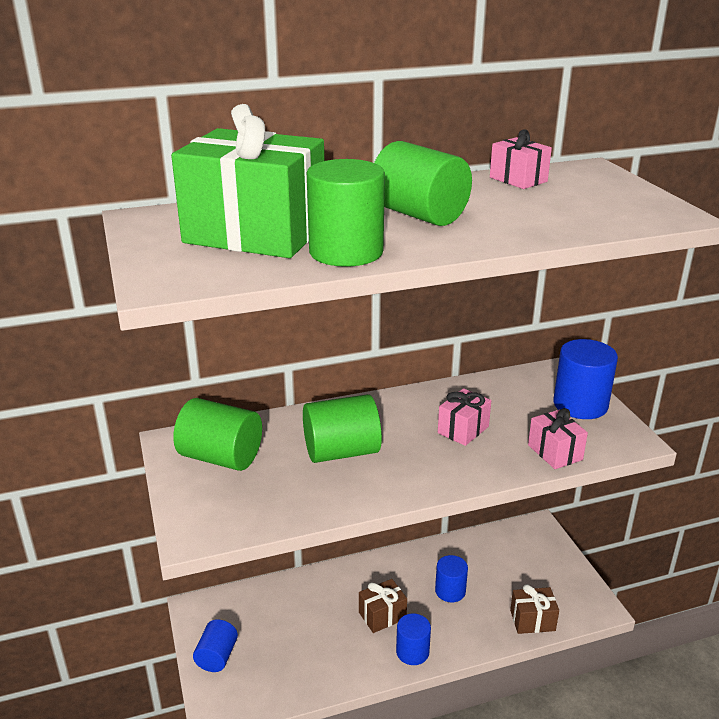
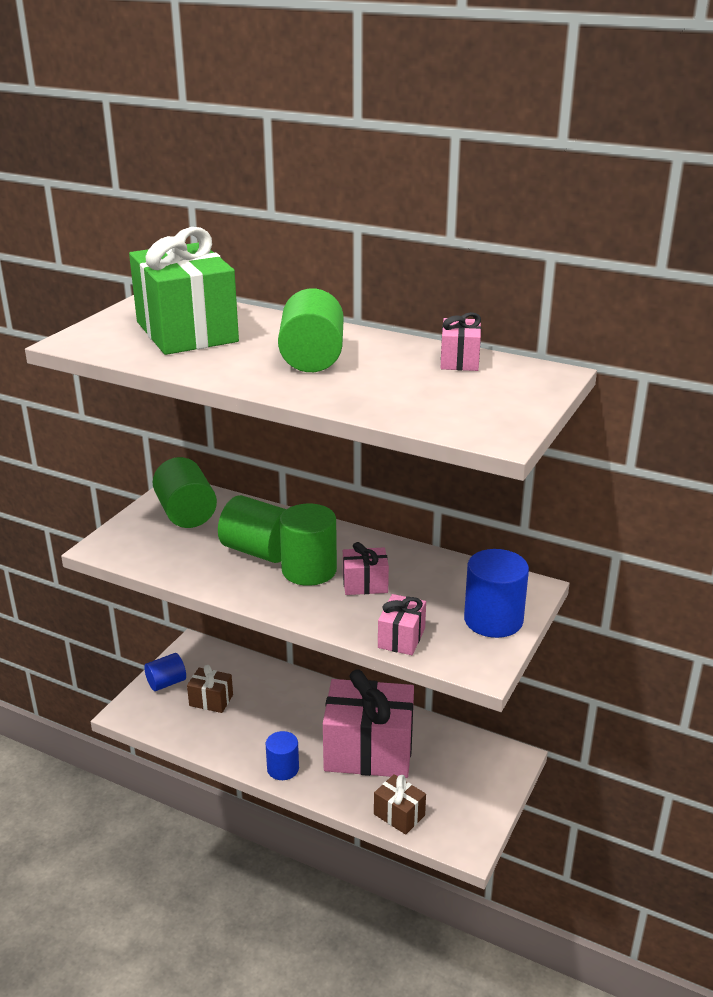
camera: 45 degrees right, 0 degrees up
green cylinder [307,159,385,267] -> green cylinder moved to [279,504,337,586]
brown gift [359,579,407,633] -> brown gift moved to [187,665,233,713]
blue cylinder [435,555,468,602] -> pink gift [323,669,414,778]

